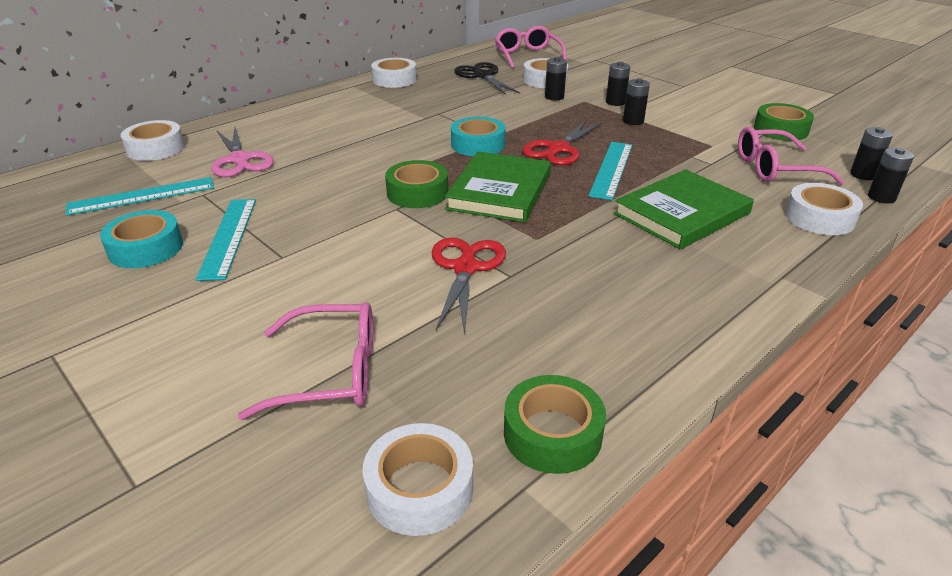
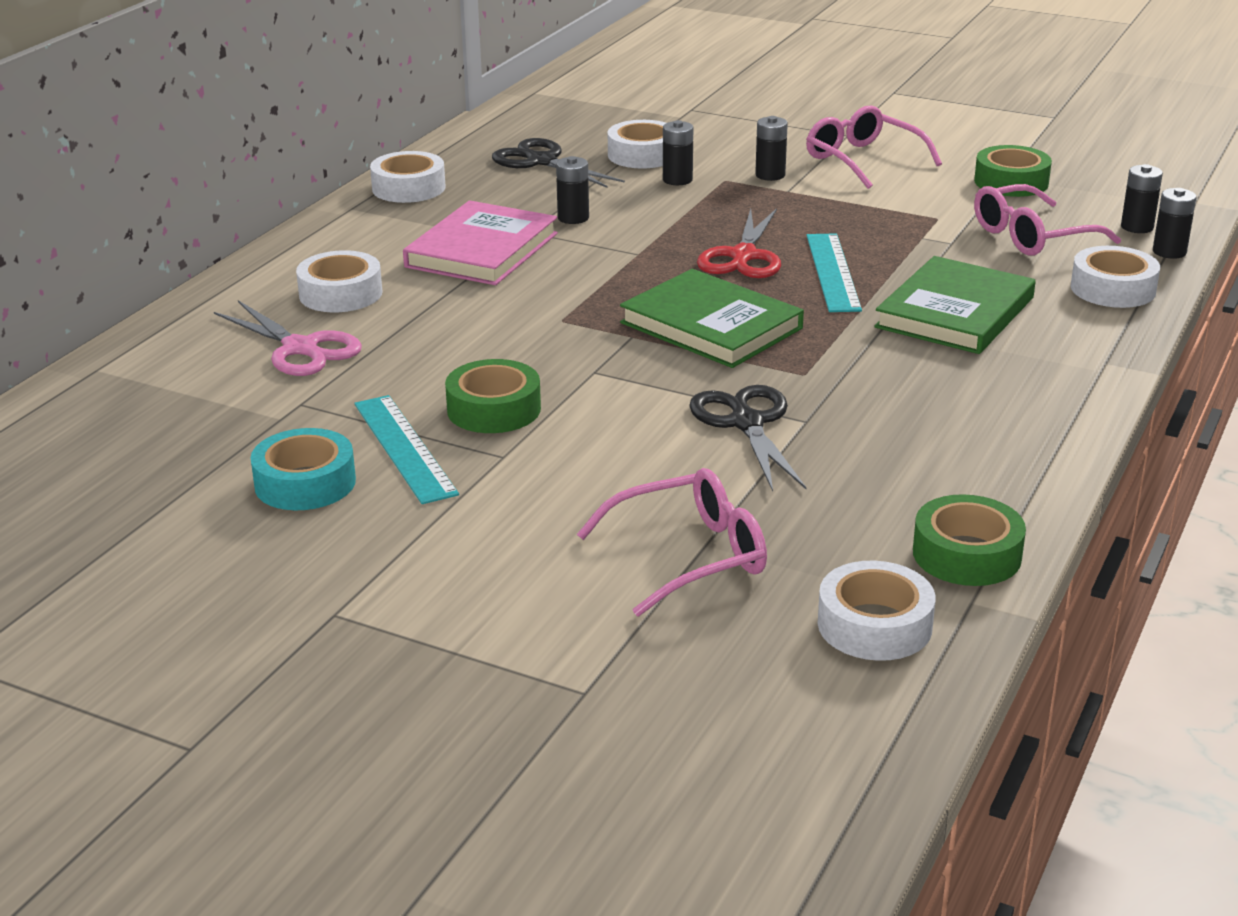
camera: 20 degrees left, 5 degrees down
turquoise ruler [66,177,214,216] -> none
white tape [121,120,185,161] -> white tape moved to [296,250,383,312]
green tape [385,160,448,208] -> green tape moved to [445,359,541,433]
red scissors [432,238,506,335] -> black scissors [689,385,807,491]
green book [445,152,551,223] -> green book turned 45 degrees counterclockwise [620,269,804,368]
turquoise tape [451,117,506,156] -> none
pink glasses [495,26,567,69] -> pink glasses moved to [806,106,942,189]
black battery [623,78,650,125] -> black battery moved to [556,156,589,224]
none -> pink book [403,200,558,285]

